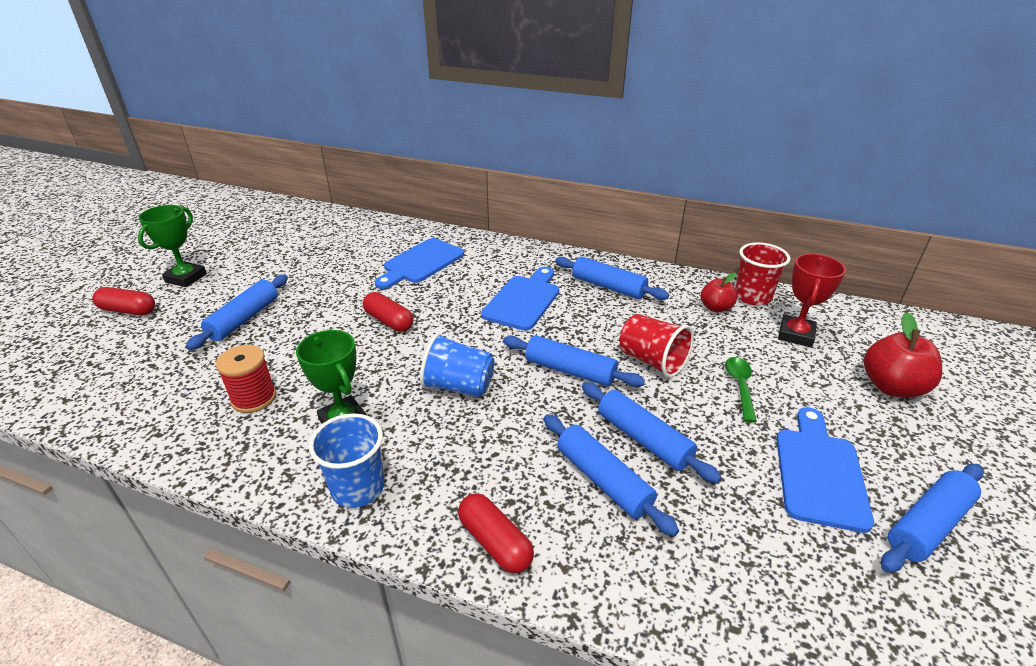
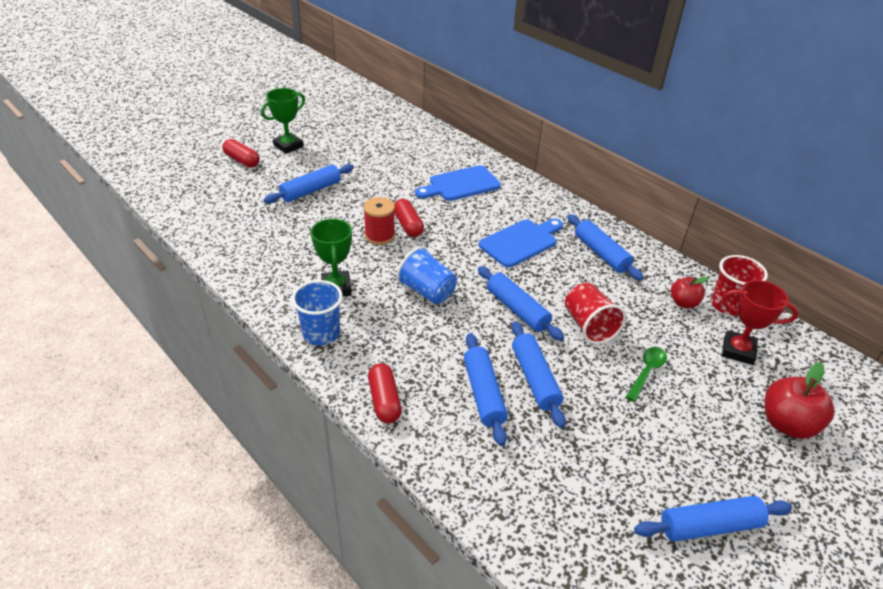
camera: 25 degrees right, 5 degrees up
red spool [216,345,276,413] -> red spool moved to [363,197,395,245]
blue cutting board [776,407,874,533] -> none
red trophy [778,254,846,347] -> red trophy turned 60 degrees clockwise [722,280,798,365]

